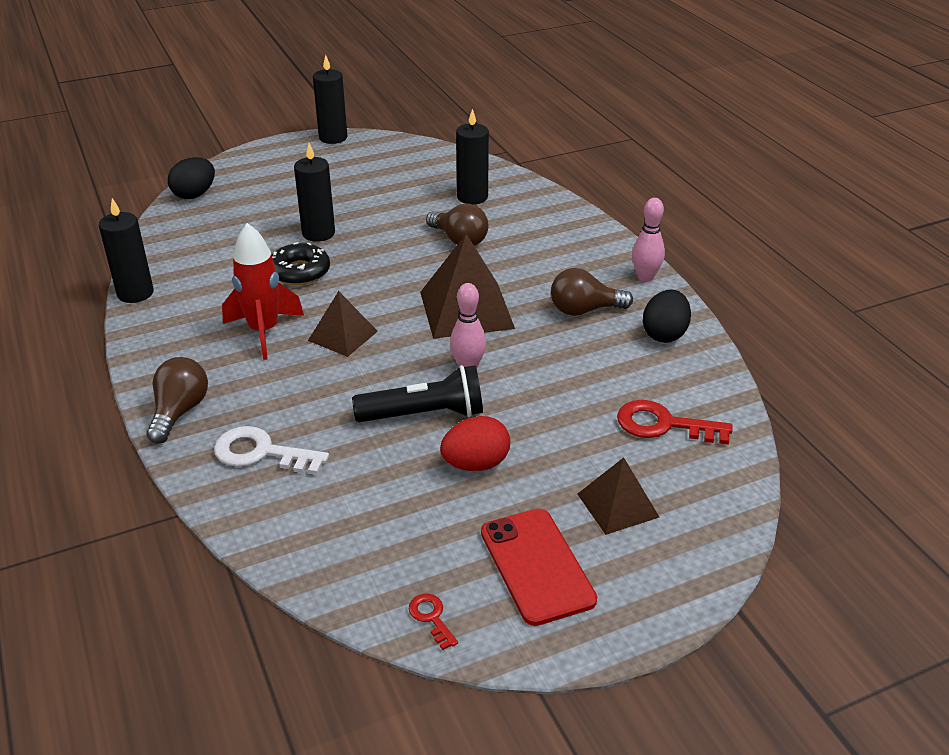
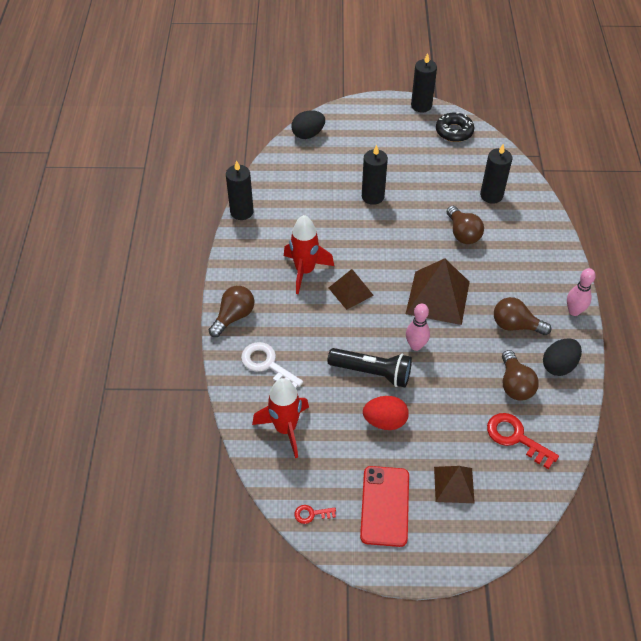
camera: 25 degrees right, 15 degrees up
black donut [272,242,330,285] -> black donut moved to [436,112,474,142]
red key [409,594,458,650] -> red key turned 90 degrees counterclockwise [295,505,336,524]
none -> red rocket [252,378,309,458]
none -> brown light bulb [502,350,539,401]

